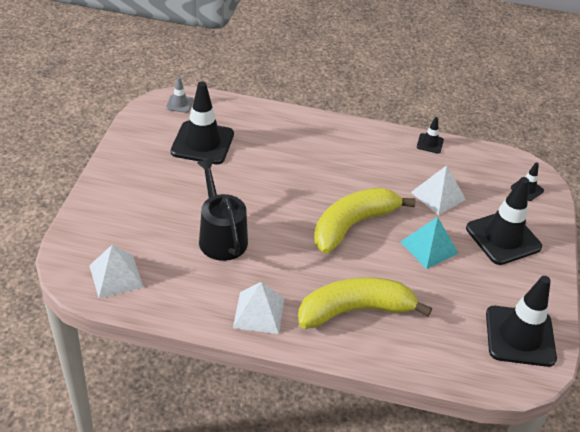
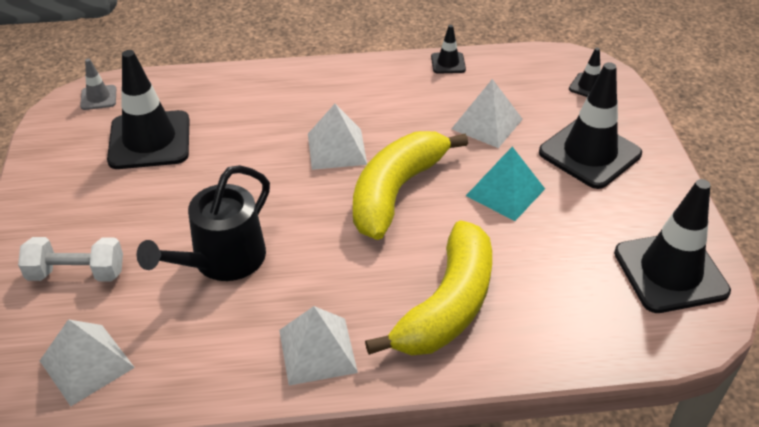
camera: 15 degrees left, 0 degrees up
black watering can [197,159,248,261] -> black watering can turned 105 degrees counterclockwise [137,165,270,281]
yellow banana [298,277,432,329] -> yellow banana turned 150 degrees clockwise [365,220,492,355]
none -> white dumbbell [18,237,123,281]
none -> white pyramid [308,104,367,170]

